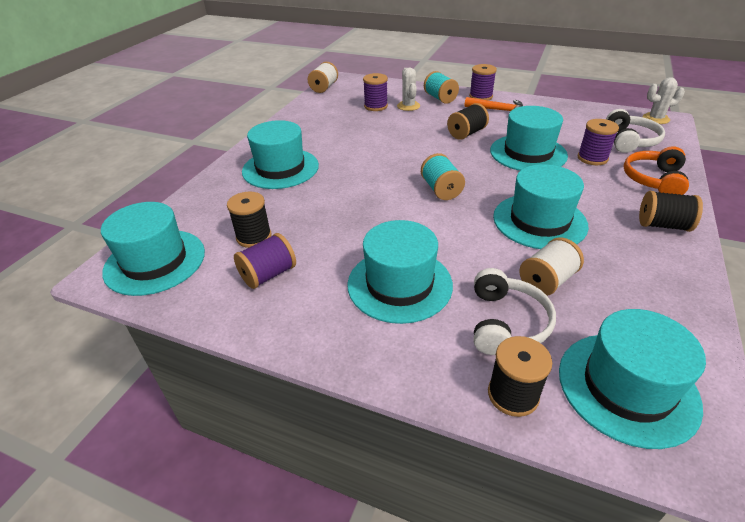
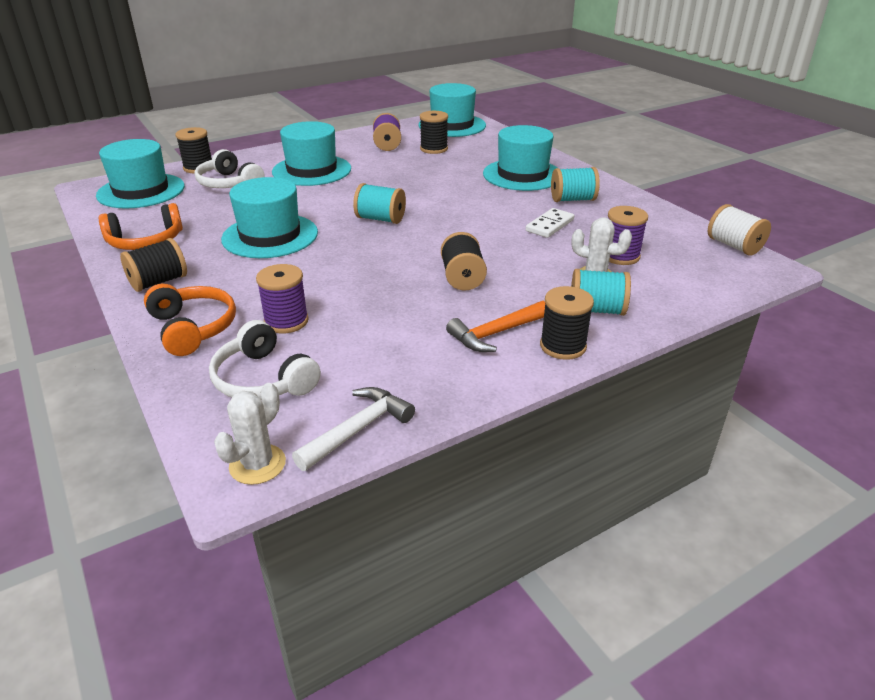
camera: 125 degrees right, 5 degrees down
purple spool [469,64,497,100] -> black spool [540,286,594,360]
turquoise hat [490,106,568,171] -> none
white spool [519,238,584,296] -> none
none -> orange headphones [99,203,183,250]
none -> white hammer [292,387,415,471]
none -> white domino [526,208,574,238]
none -> turquoise spool [551,167,600,202]

